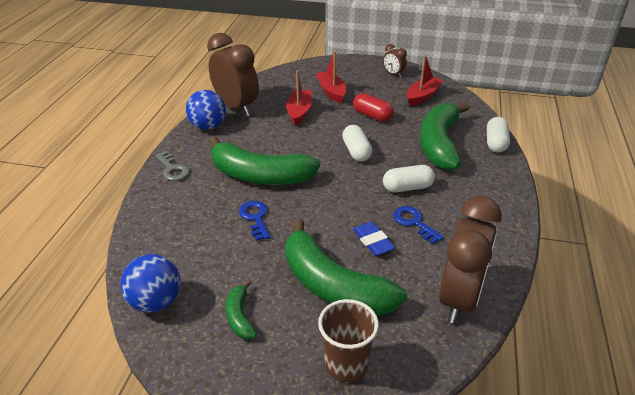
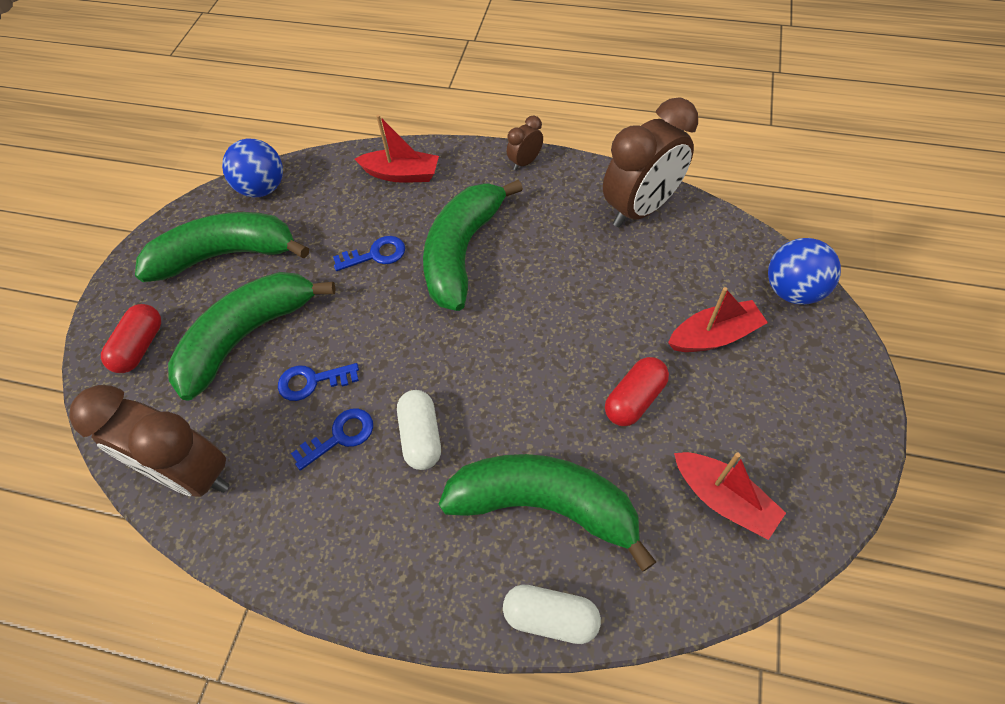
camera: 95 degrees right, 20 degrees up
grey key [155,151,189,181] -> none
blue ball [186,90,226,130] -> blue ball moved to [768,238,841,305]
green banana [226,280,257,339] -> green banana [135,212,309,282], size x2.23
red boat [286,70,312,126] -> red boat moved to [355,114,439,183]
brown cup [318,299,379,382] -> red capsule [101,304,161,373]
white capsule [342,125,373,162] -> none
blue eraser [353,222,395,256] -> blue key [278,363,359,401]
brown clock [383,44,407,77] -> brown clock moved to [507,115,543,170]

